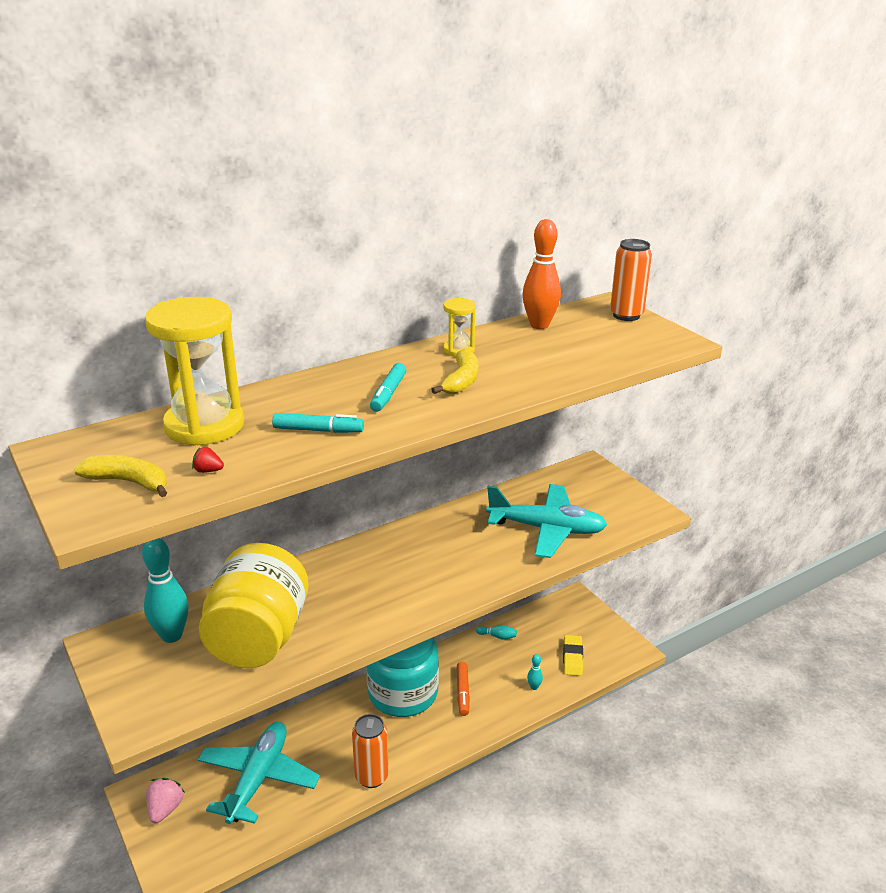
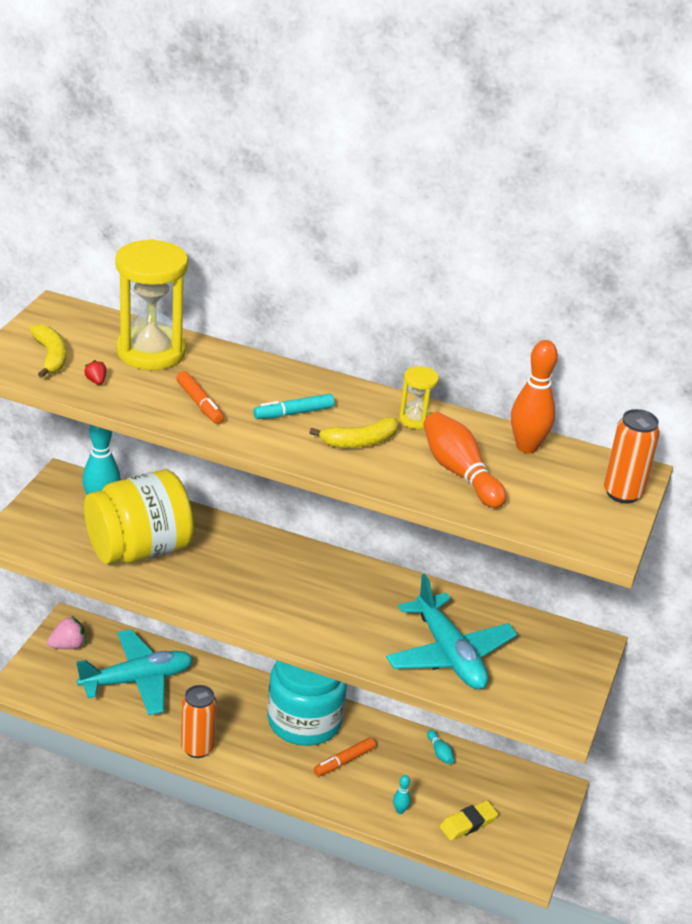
camera: 50 degrees right, 5 degrees up
turquoise marker [272,413,364,433] -> orange marker [176,371,224,424]
none -> orange bowling pin [424,412,506,508]

